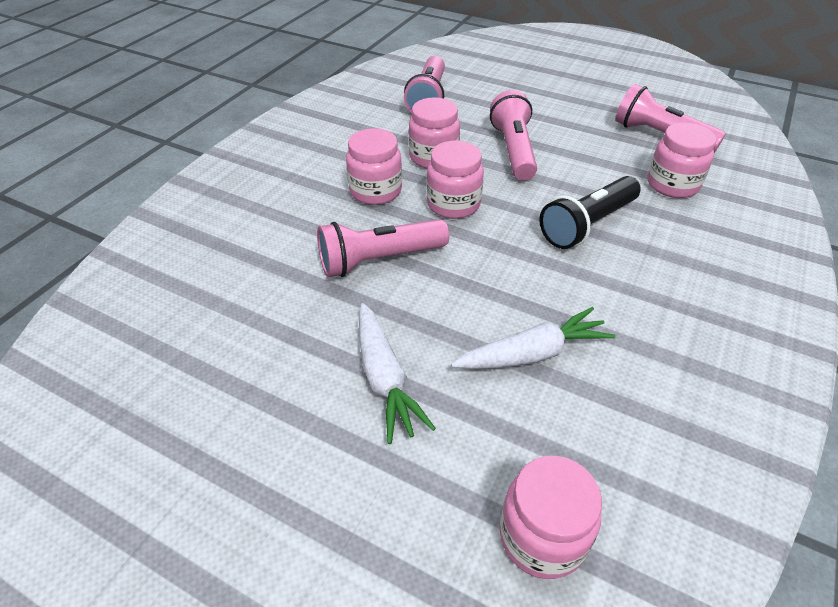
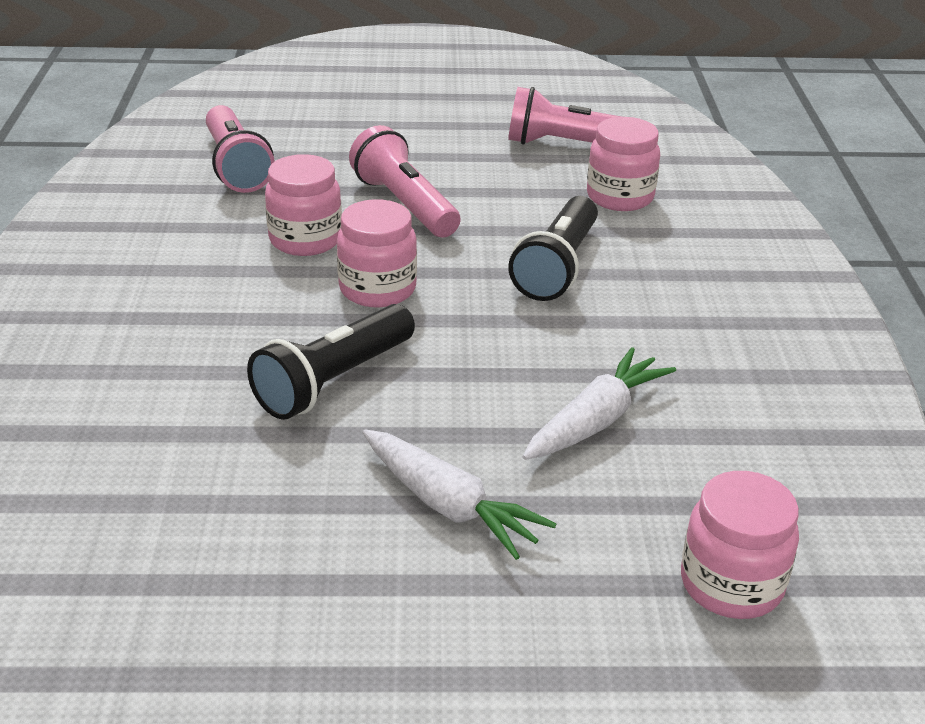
camera: 30 degrees left, 10 degrees down
pink flashlight [317,219,449,277] -> black flashlight [247,304,415,420]
pink jar [346,128,402,205] -> none

